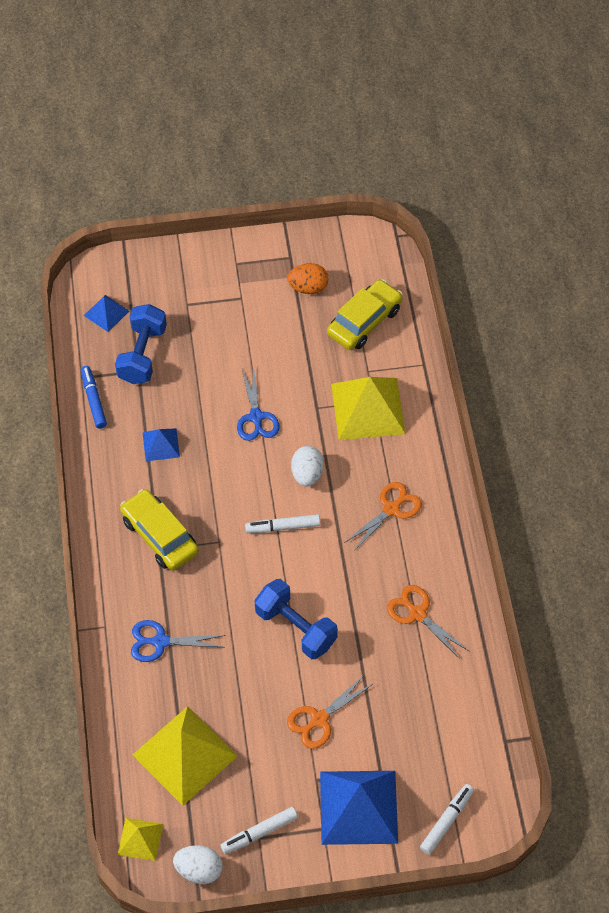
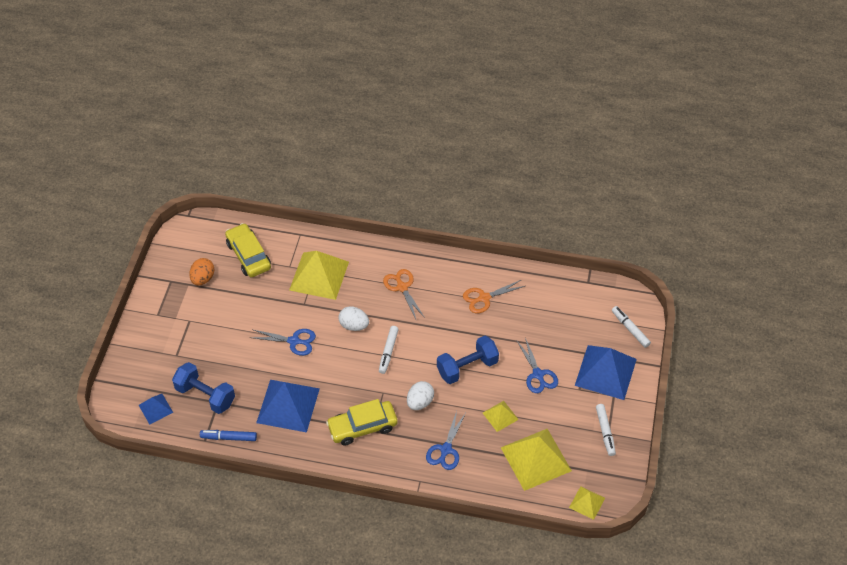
camera: 70 degrees left, 5 degrees down
blue pyramid [143,428,180,461] -> blue pyramid [256,380,320,432], size x1.98
white egg [173,845,223,884] -> white egg moved to [407,381,434,410]
orange scissors [287,674,374,749] -> blue scissors [516,338,558,393]
none -> yellow pyramid [483,401,519,432]

